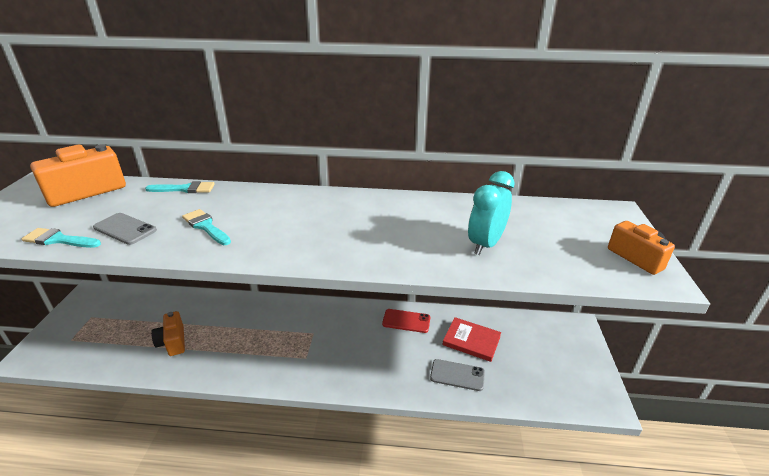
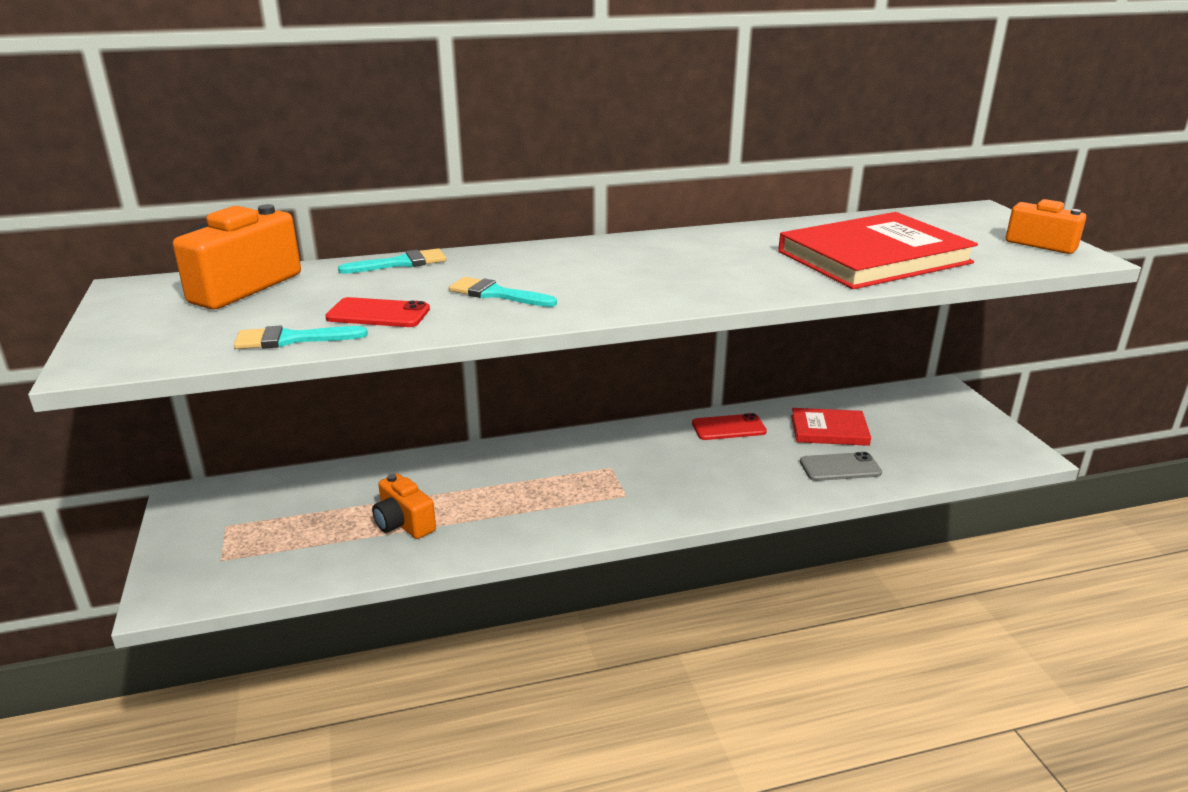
camera: 20 degrees left, 5 degrees down
grey phone [93,213,157,245] -> red phone [325,297,430,327]
turquoise clock [468,171,515,255] -> red book [778,212,978,289]

